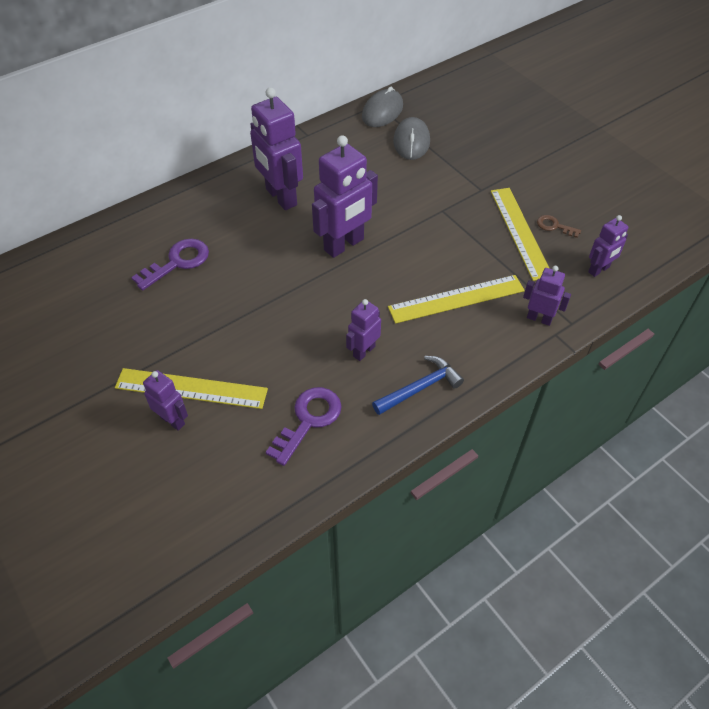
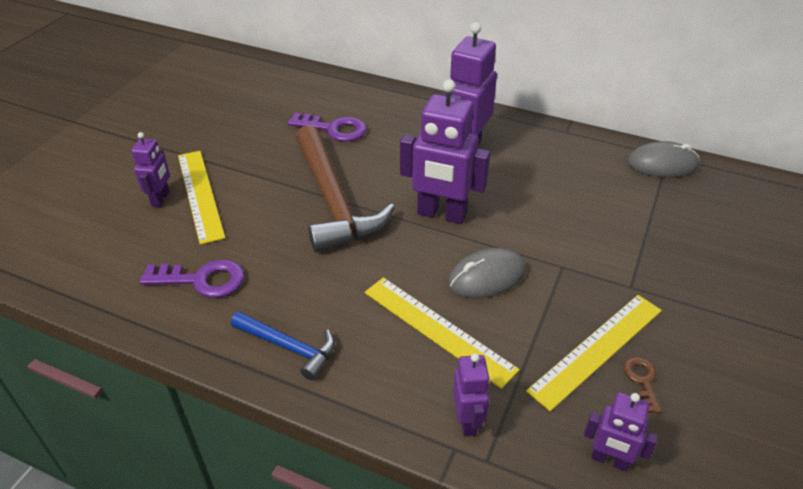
camera: 60 degrees right, 10 degrees down
purple robot [346,299,381,361] -> none
grey mouse [393,117,430,160] -> grey mouse moved to [448,248,526,298]
none -> brown hammer [296,125,395,253]

